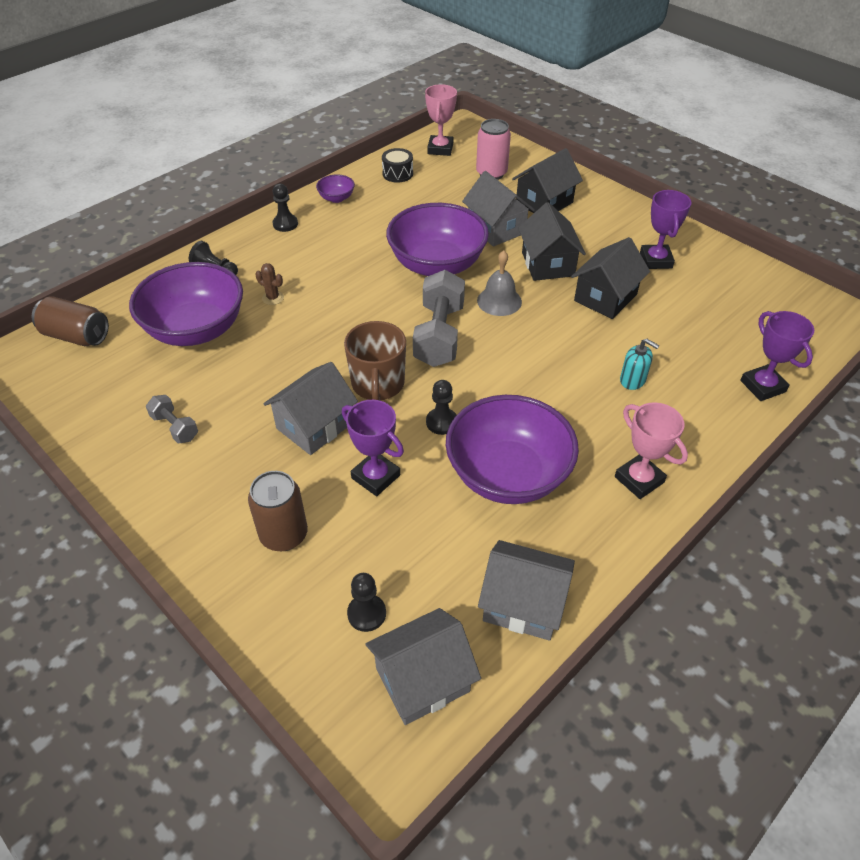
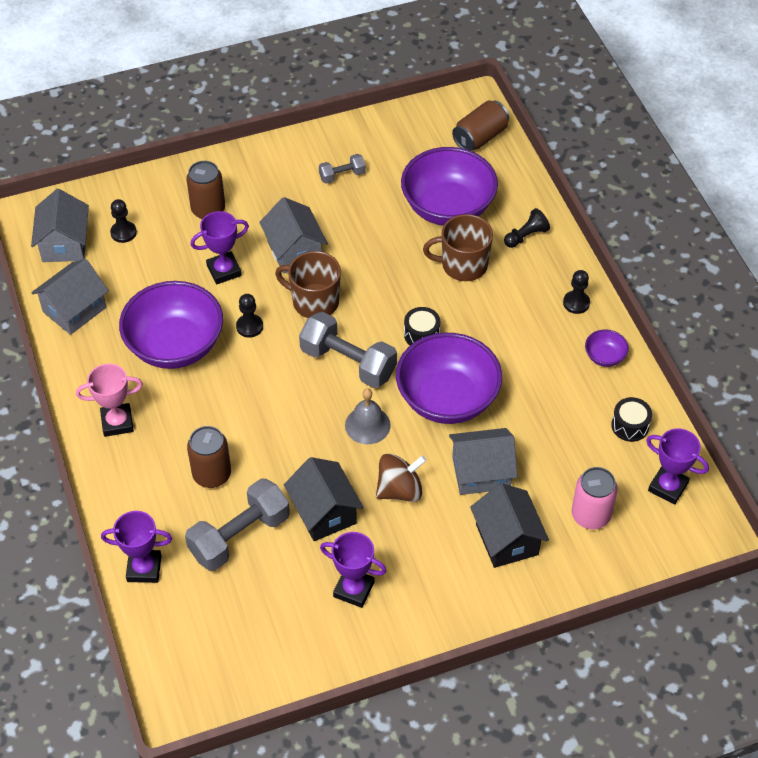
camera: 115 degrees right, 5 degrees up
brown cactus [255,263,284,305] -> brown mug [423,214,493,281]
pink trophy [425,84,457,156] -> purple trophy [646,428,709,505]
black house [518,202,586,281] -> brown spinning top [376,454,427,502]
turquoise soap dispenser [620,339,660,390] -> brown can [187,426,231,488]
none -> grey dumbbell [185,478,290,571]
none -> black drum [404,307,440,345]

